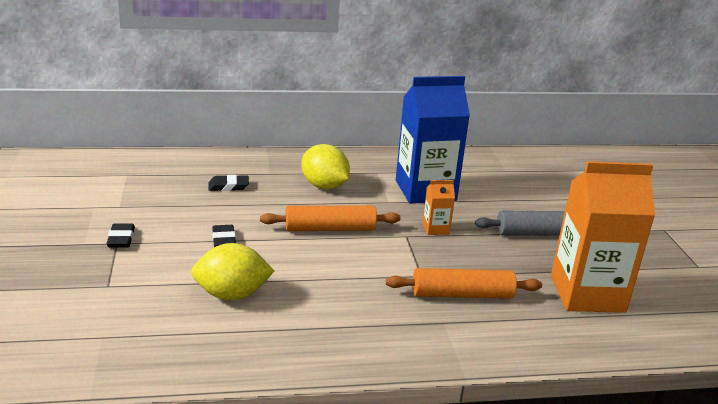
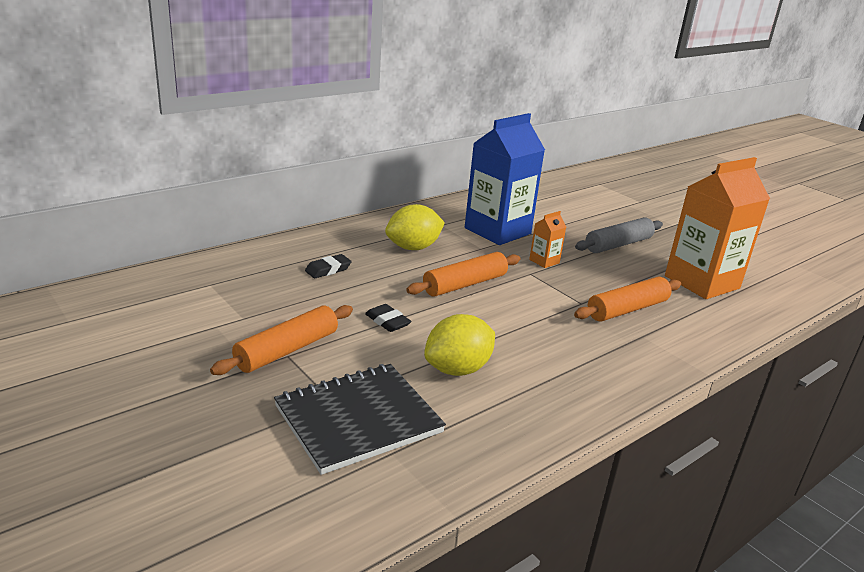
camera: 30 degrees left, 0 degrees up
black eraser [106,223,135,247] -> orange rolling pin [210,305,353,375]
yellow lemon [301,144,350,190] -> yellow lemon turned 45 degrees counterclockwise [385,204,445,250]
none -> black notebook [274,364,446,475]

